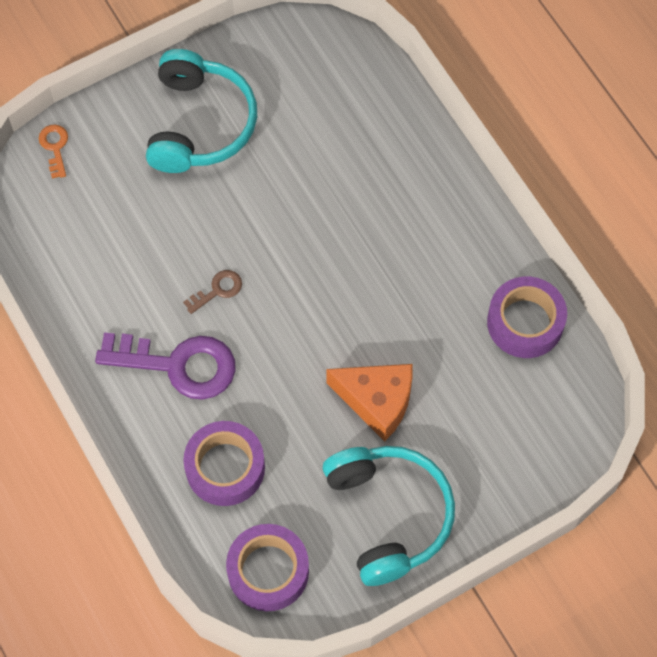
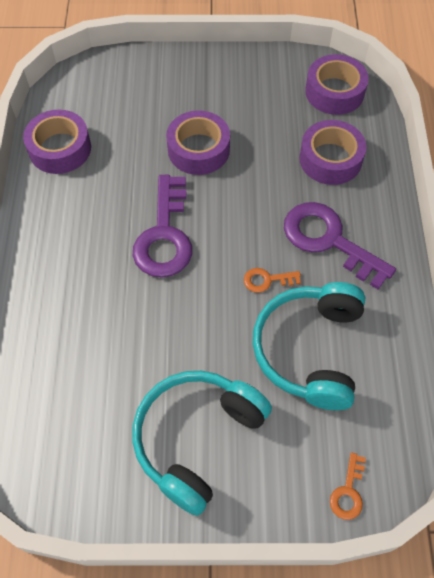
camera: 150 degrees left, 5 degrees down
brown key [183,270,242,314] -> orange key [244,268,301,293]
turquoise headphones [323,446,455,586] -> turquoise headphones moved to [253,282,365,410]
orange cheese [327,364,412,441] -> purple tape [166,110,230,175]
none -> purple key [133,175,192,278]

